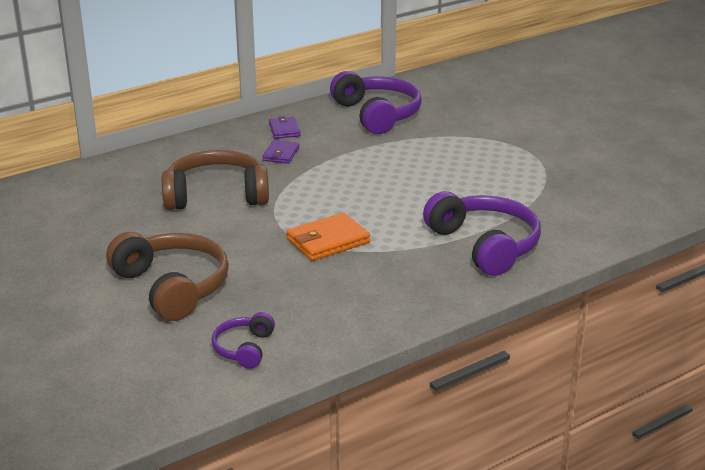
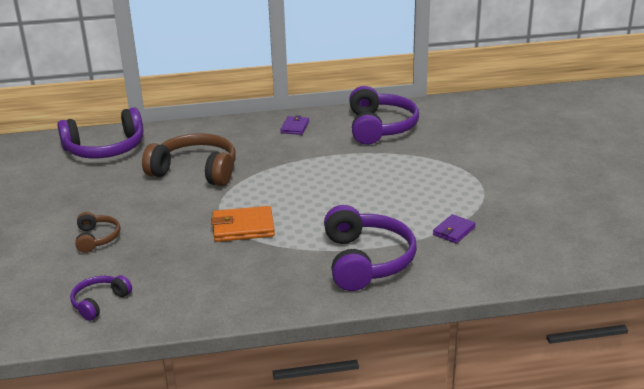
camera: 25 degrees right, 0 degrees up
brown headphones [106,232,229,321] -> brown headphones [75,212,121,253], size x0.52
purple wallet [262,140,299,164] -> purple wallet moved to [433,214,476,244]
none -> purple headphones [57,107,144,158]

